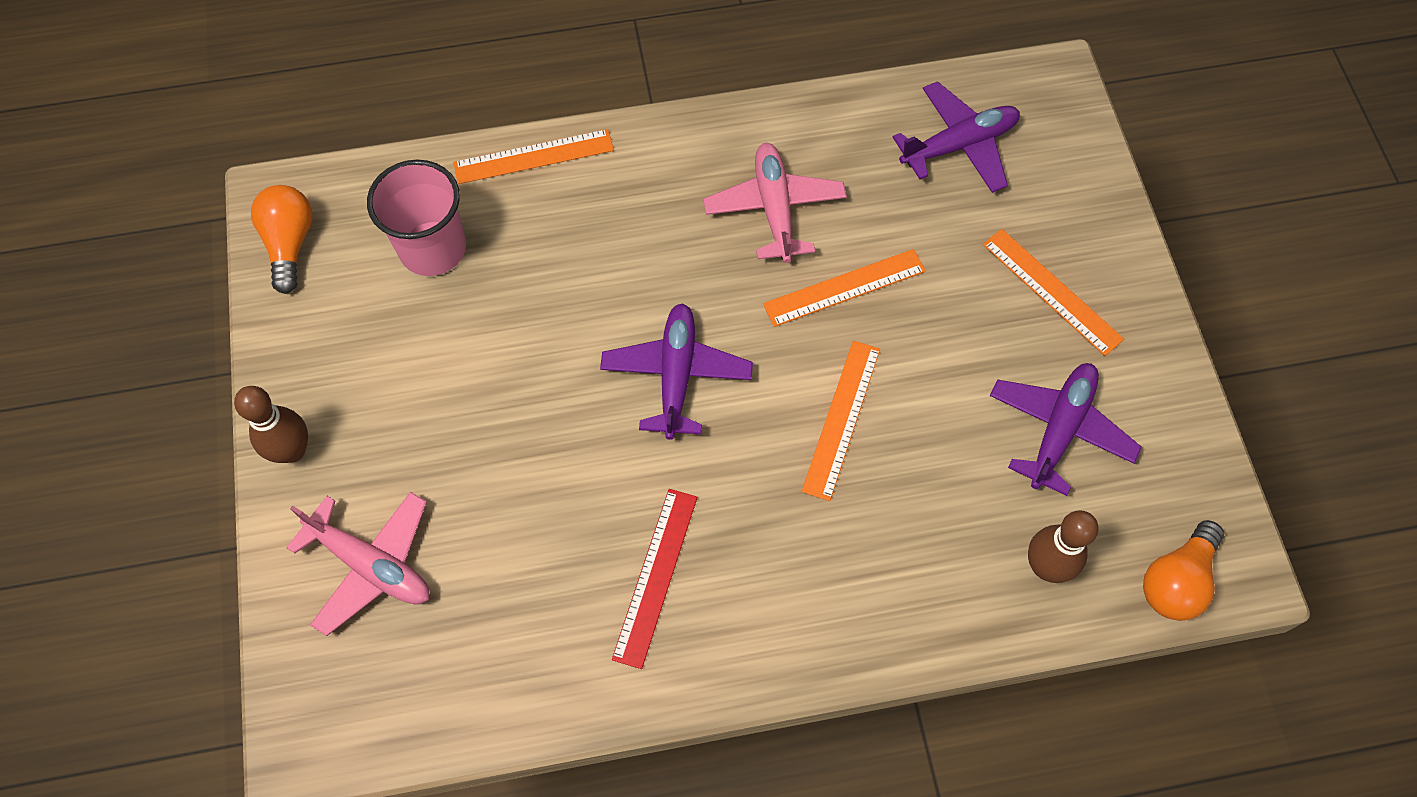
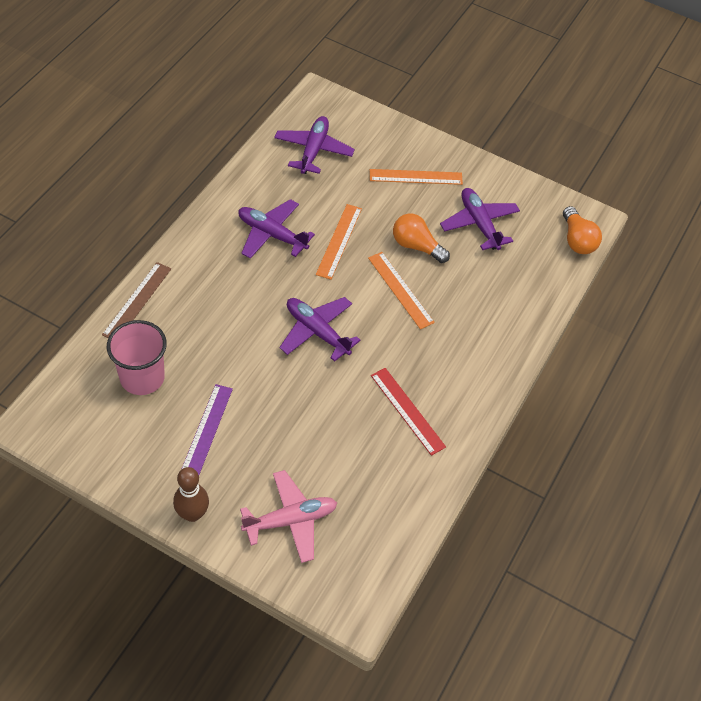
camera: 55 degrees left, 10 degrees down
orange light bulb [251,185,313,294] -> orange light bulb moved to [393,213,450,263]
orange ruler [453,129,614,184] -> brown ruler [102,262,171,338]
pink plane [703,143,847,263] -> purple plane [238,199,315,259]
brown bowling pin [1028,511,1099,583] -> none
none -> purple ruler [181,384,233,475]

